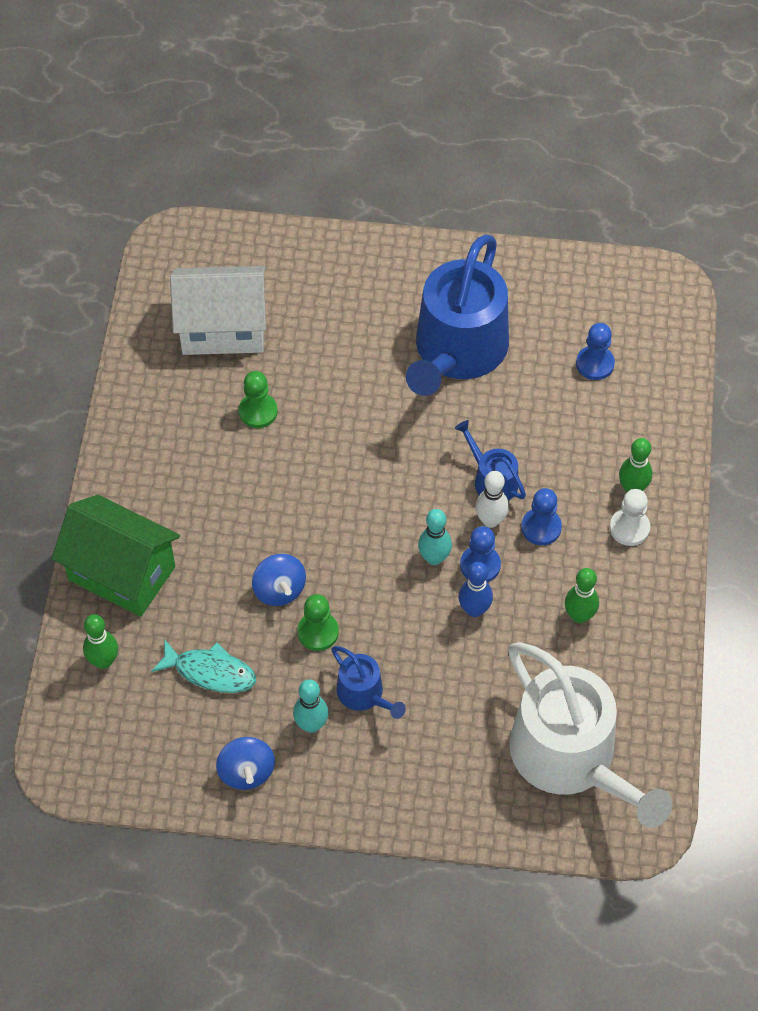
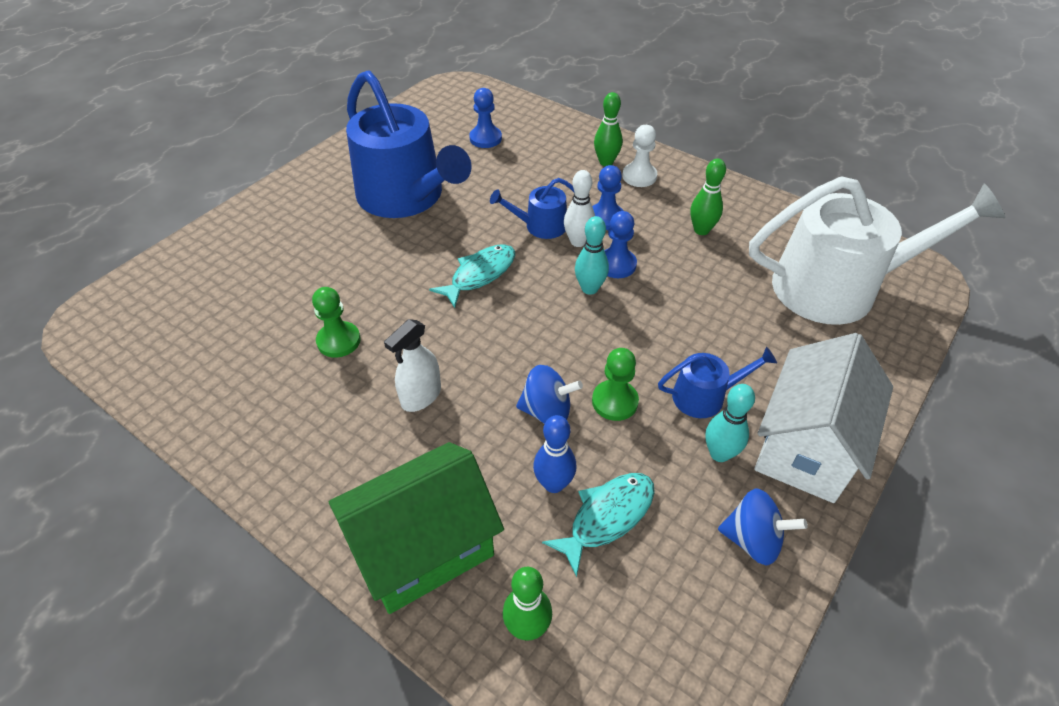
camera: 60 degrees left, 10 degrees down
white house [170,266,266,355] -> white house moved to [754,333,893,503]
blue bowling pin [459,562,493,617] -> blue bowling pin moved to [533,415,576,493]
none -> white spray bottle [384,319,441,412]
none -> turquoise fish [429,244,515,308]

